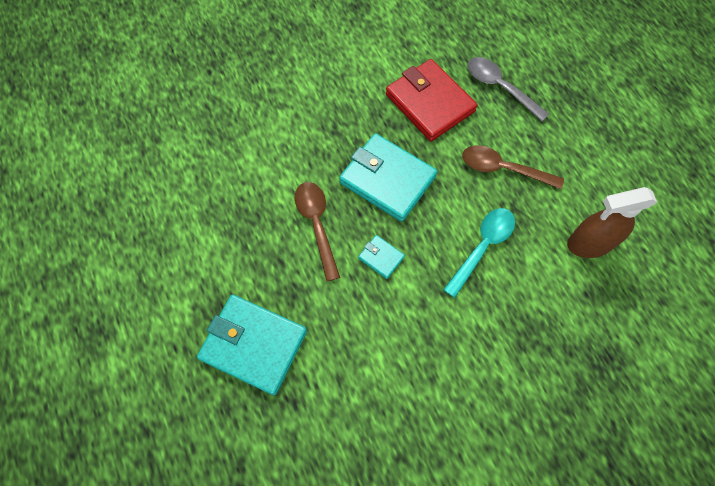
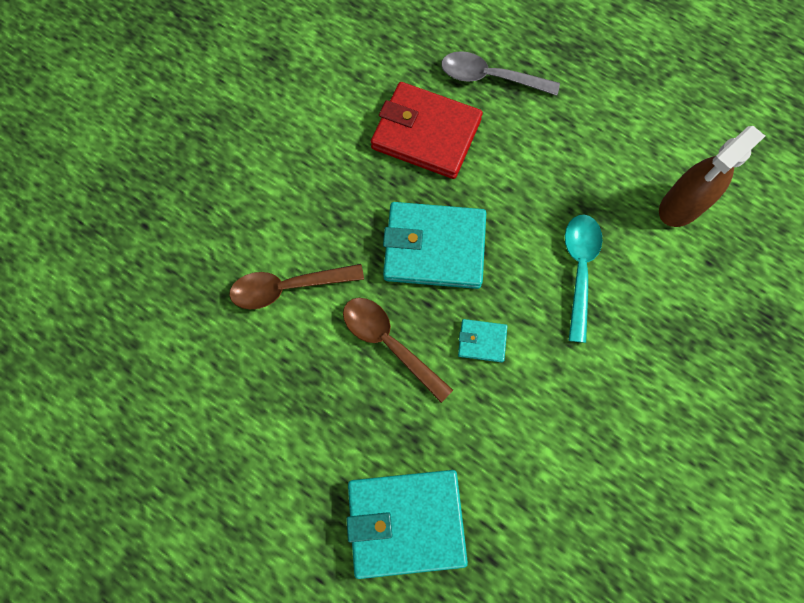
camera: 30 degrees left, 5 degrees up
brown spoon [462,145,564,189] -> brown spoon moved to [229,264,364,309]

